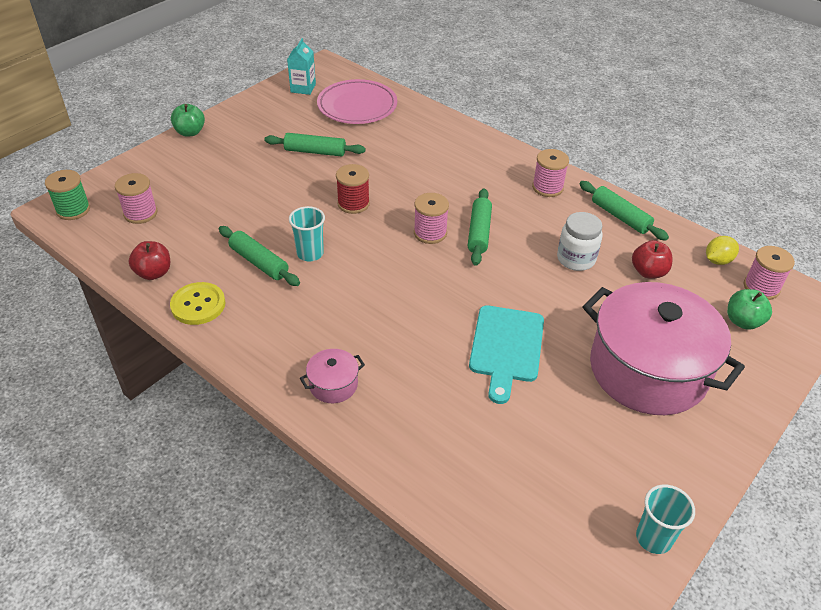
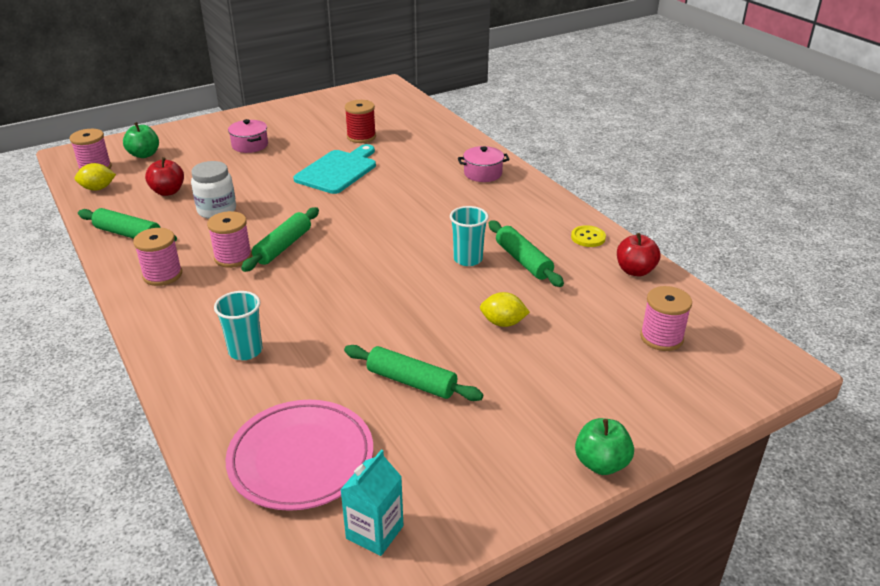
camera: 160 degrees left, 10 degrees down
green spool [45,170,90,220] -> none
yellow button [170,282,226,325] -> yellow button [571,225,606,247], size x0.66
red spool [336,164,370,214] -> red spool moved to [345,100,376,143]
pink spool [414,193,449,244] -> pink spool moved to [207,211,252,268]
green rolling pin [579,181,669,241] -> green rolling pin turned 45 degrees counterclockwise [78,208,177,241]
pink pot [582,282,745,415] -> pink pot [228,119,268,153], size x0.40
turquoise cup [636,484,695,554] -> turquoise cup moved to [214,291,263,360]
none -> yellow lemon [480,292,530,327]

